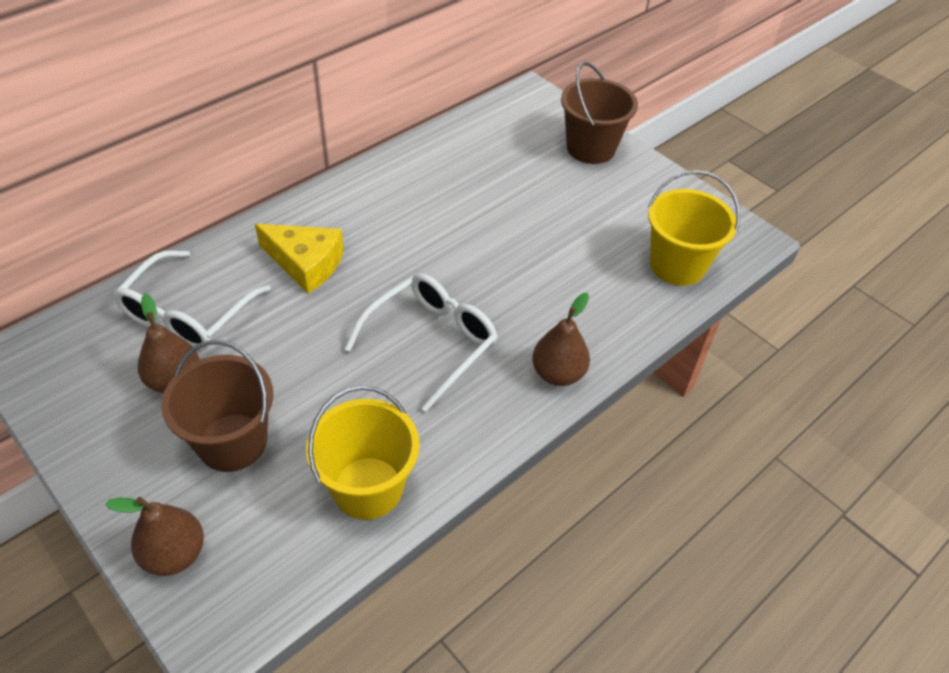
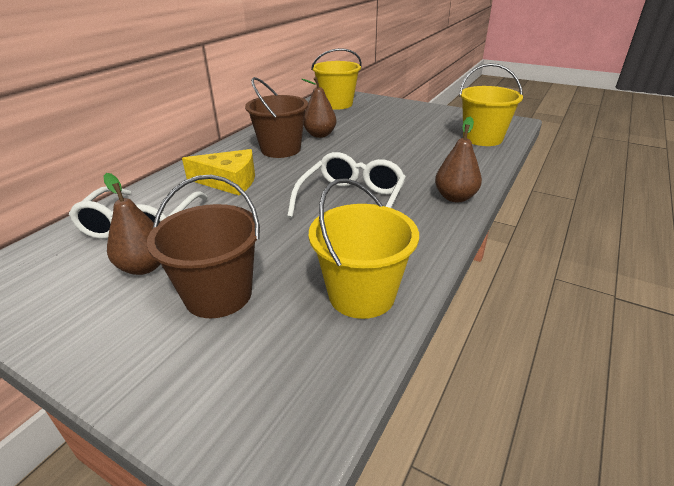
camera: 15 degrees left, 15 degrees down
brown pear [105,497,204,576] -> brown pear moved to [302,77,336,138]
brown bucket [561,62,638,164] -> brown bucket moved to [245,77,308,158]
none -> yellow bucket [311,48,362,110]

